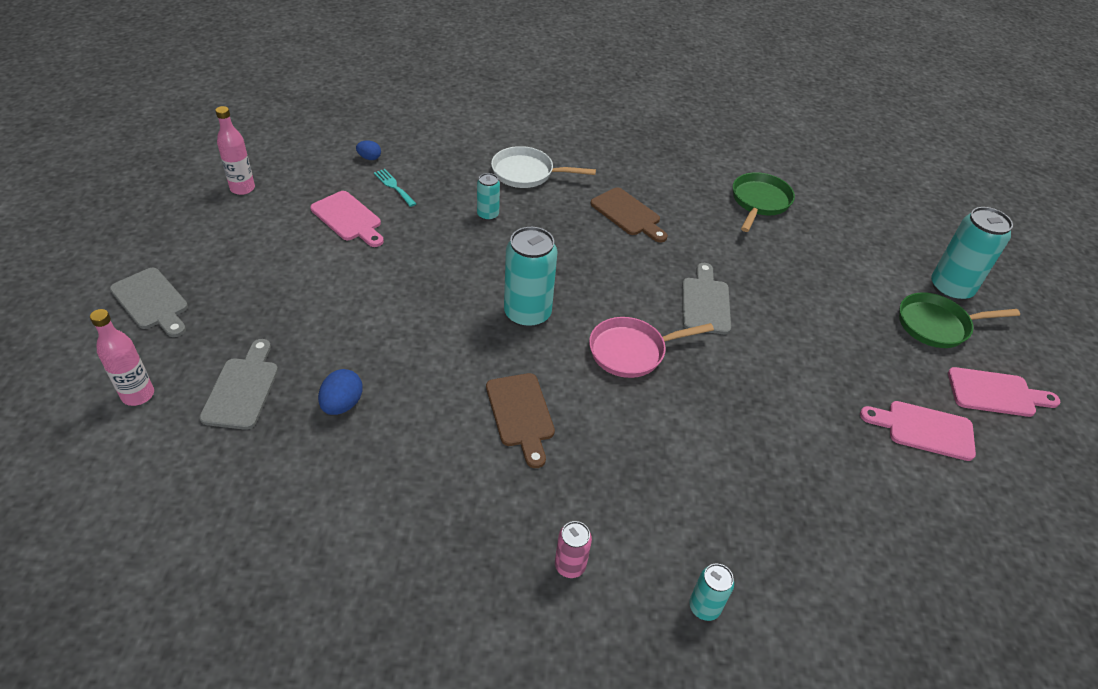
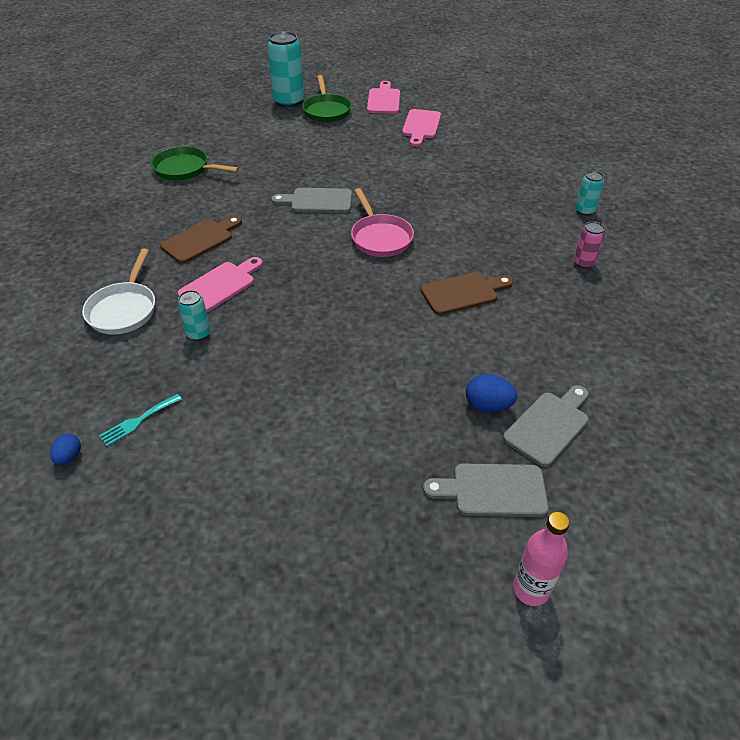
camera: 90 degrees left, 0 degrees up
grey cutting board [110,268,188,337] -> grey cutting board moved to [503,385,589,467]
pink bottle [215,106,255,195] -> none
pink cutting board [310,191,384,247] -> pink cutting board moved to [178,257,263,312]
turquoise can [504,227,558,328] -> none

